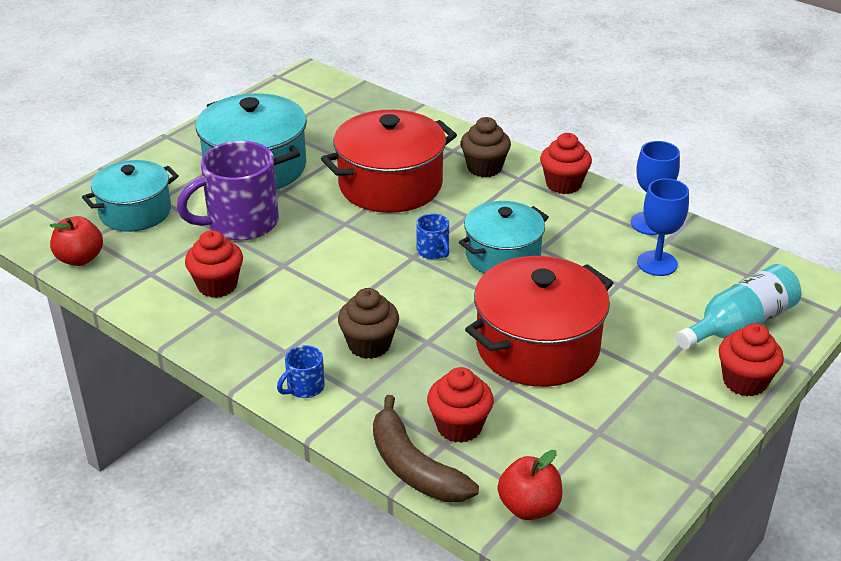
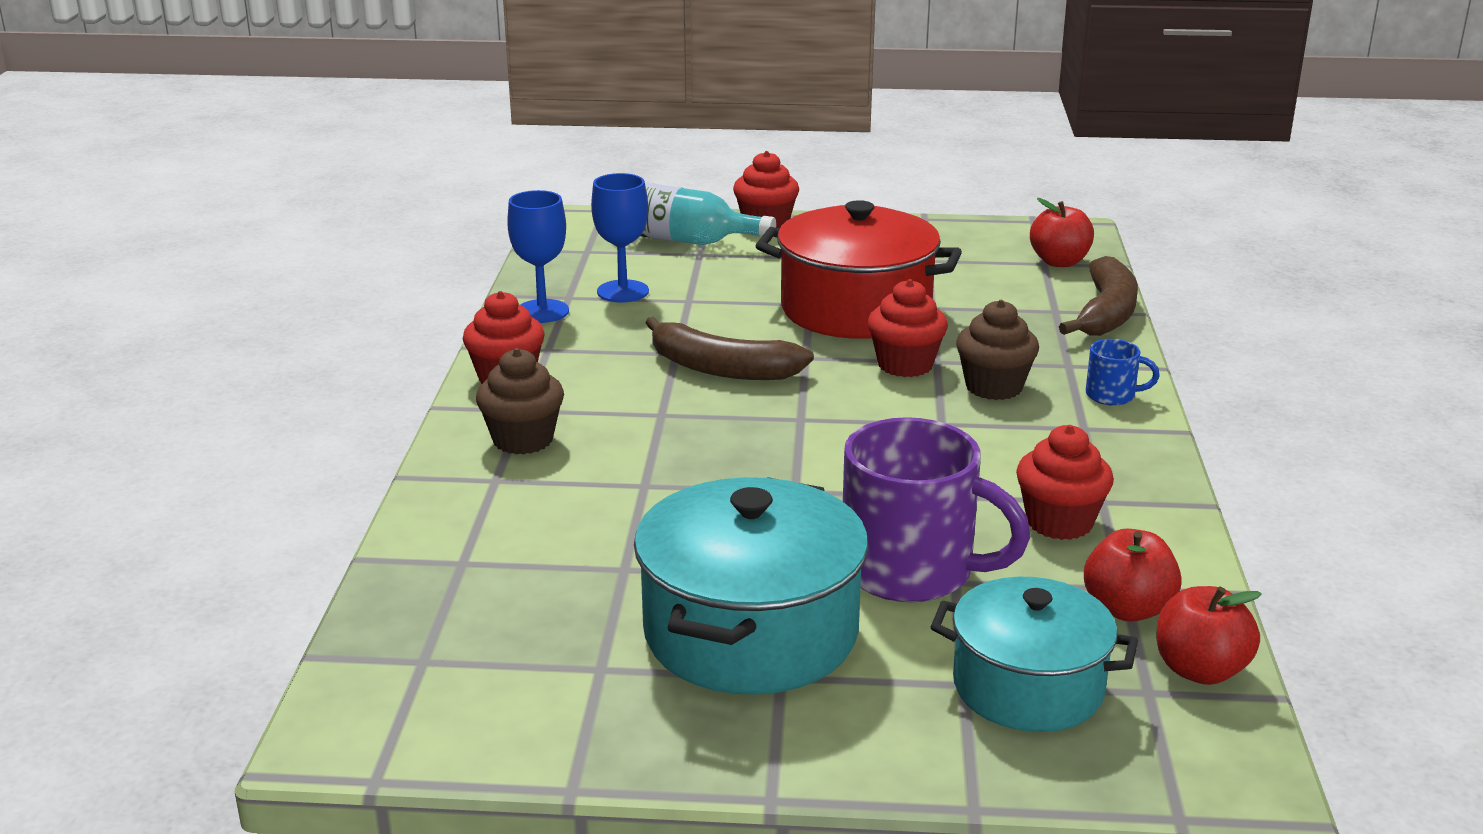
camera: 125 degrees left, 10 degrees down
red pot [321,110,457,213] -> none
blue mug [416,214,449,259] -> none
red cupcake [427,367,494,443] -> red cupcake moved to [868,279,948,377]
turquoise pot [459,201,549,273] -> brown banana [646,317,814,380]
none -> red apple [1084,529,1182,622]

